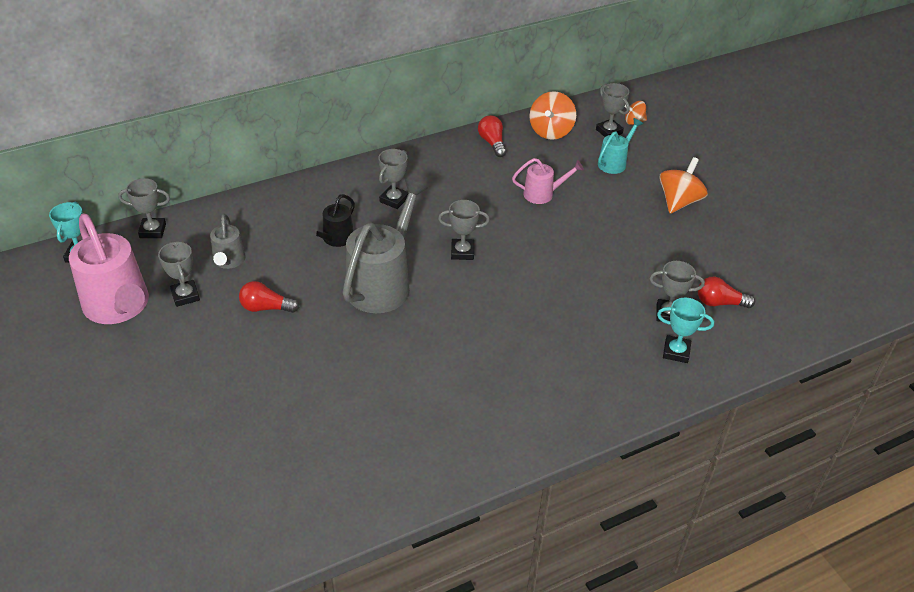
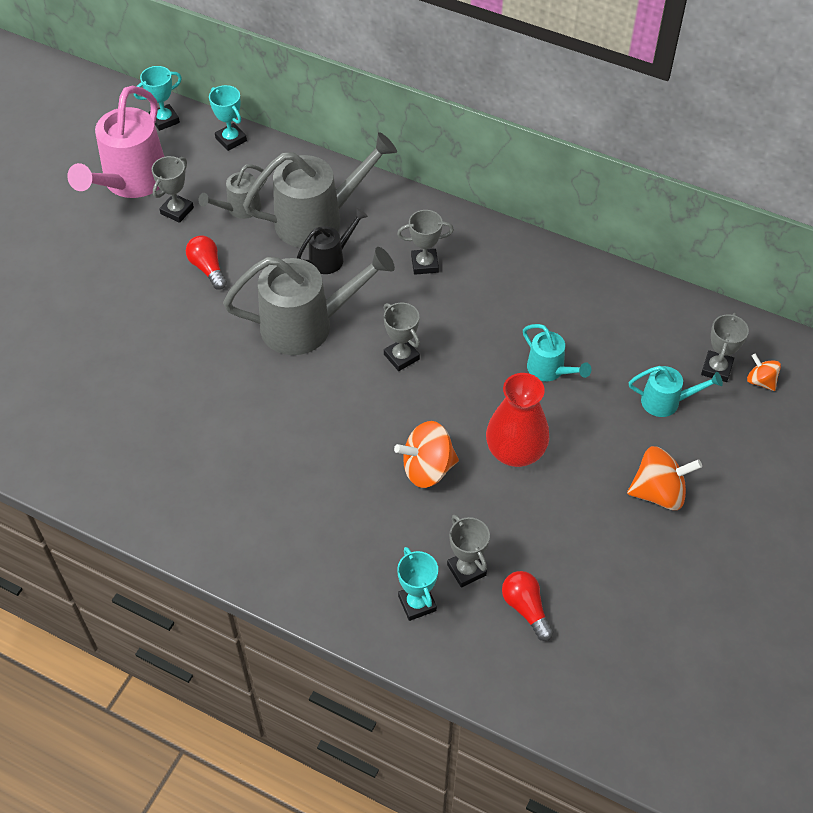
camera: 55 degrees right, 10 degrees up
grey trophy [118,178,170,238] -> turquoise trophy [209,85,247,151]
black watering can [306,194,355,247] -> black watering can turned 150 degrees clockwise [297,208,368,274]
red light bulb [478,115,506,157] -> none
pink watering can [512,158,584,204] -> turquoise watering can [523,324,591,381]
orange spinning top [529,91,576,140] -> orange spinning top moved to [394,421,459,488]
none -> grey watering can [243,132,397,248]
none -> red vase [486,373,549,467]

